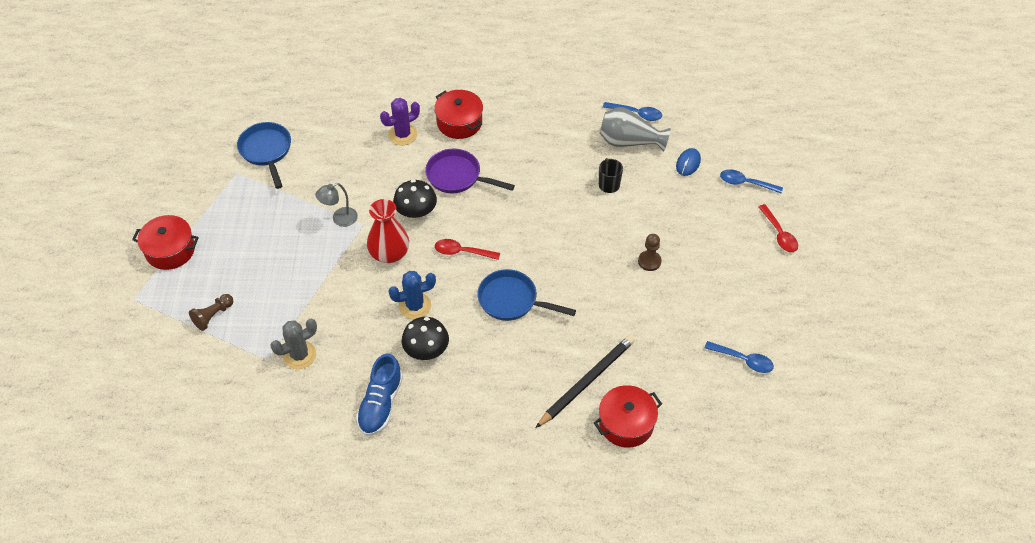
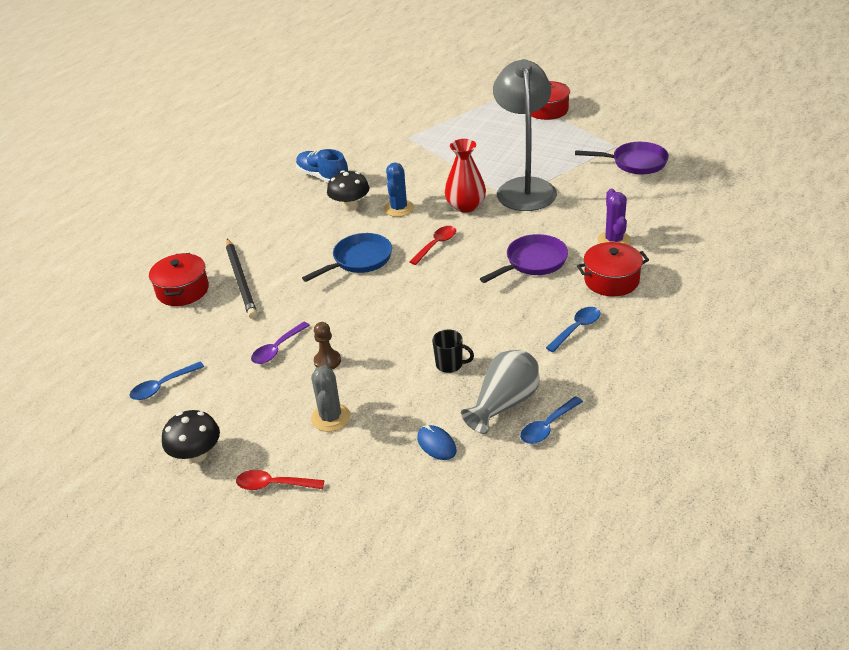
camera: 120 degrees right, 15 degrees down
brown pawn [189,294,233,331] -> none
blue pan [237,122,291,189] -> purple pan [575,142,669,174]
grey cactus [270,319,317,369] -> grey cactus moved to [311,365,350,432]
grey lamp [315,183,358,227] -> grey lamp [493,59,557,211], size x2.45
black mushroom [393,179,437,219] -> black mushroom moved to [162,410,220,463]
blue spoon [720,169,783,194] -> blue spoon moved to [546,307,600,352]
none -> purple spoon [251,322,310,364]

